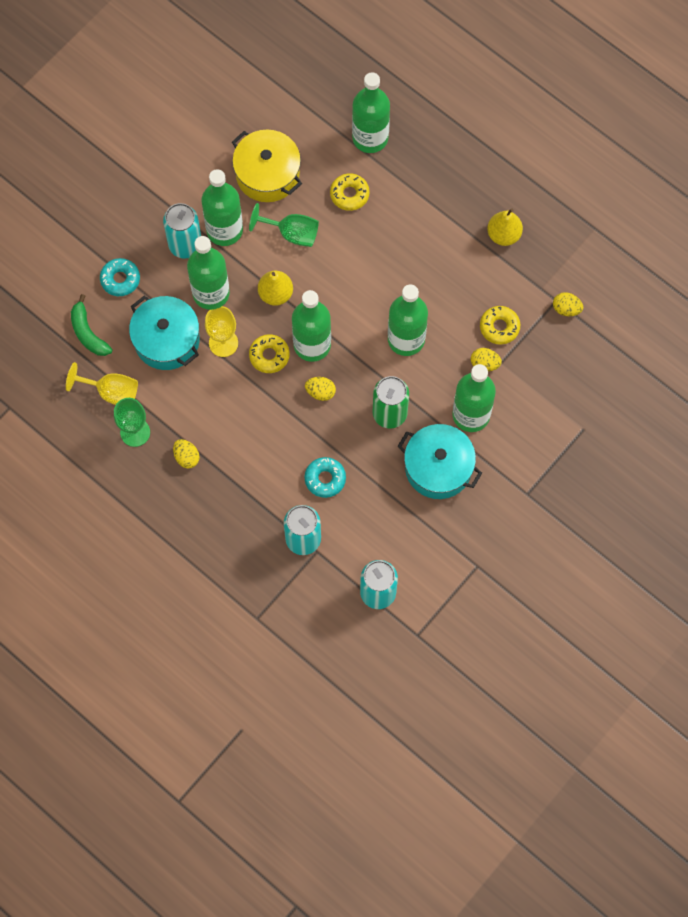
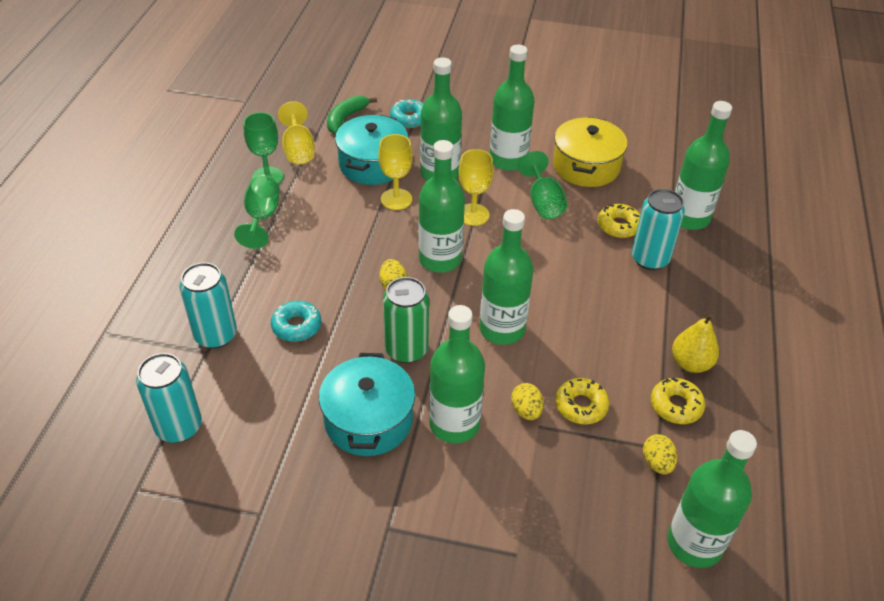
camera: 60 degrees right, 25 degrees down
turquoise can [163,203,201,259] -> turquoise can moved to [631,189,685,270]
yellow egg [173,439,200,469] -> green goblet [234,176,280,249]
yellow donut [249,334,290,373] -> yellow donut moved to [651,378,705,424]
yellow pear [258,270,293,306] -> yellow goblet [459,149,493,226]
none -> green bottle [668,430,757,568]

